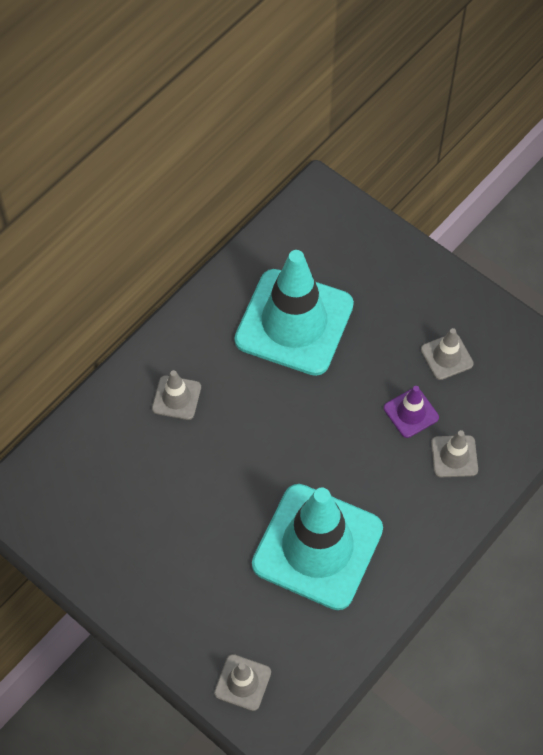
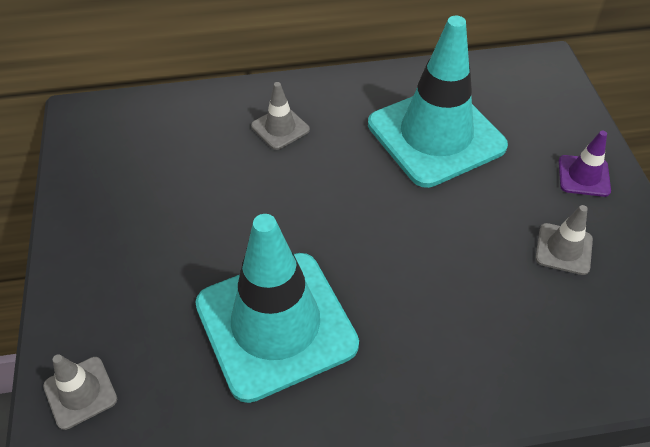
camera: 40 degrees right, 10 degrees down
purple traffic cone [384,386,439,438] -> purple traffic cone moved to [559,131,611,197]
grey traffic cone [431,430,478,477] -> none

